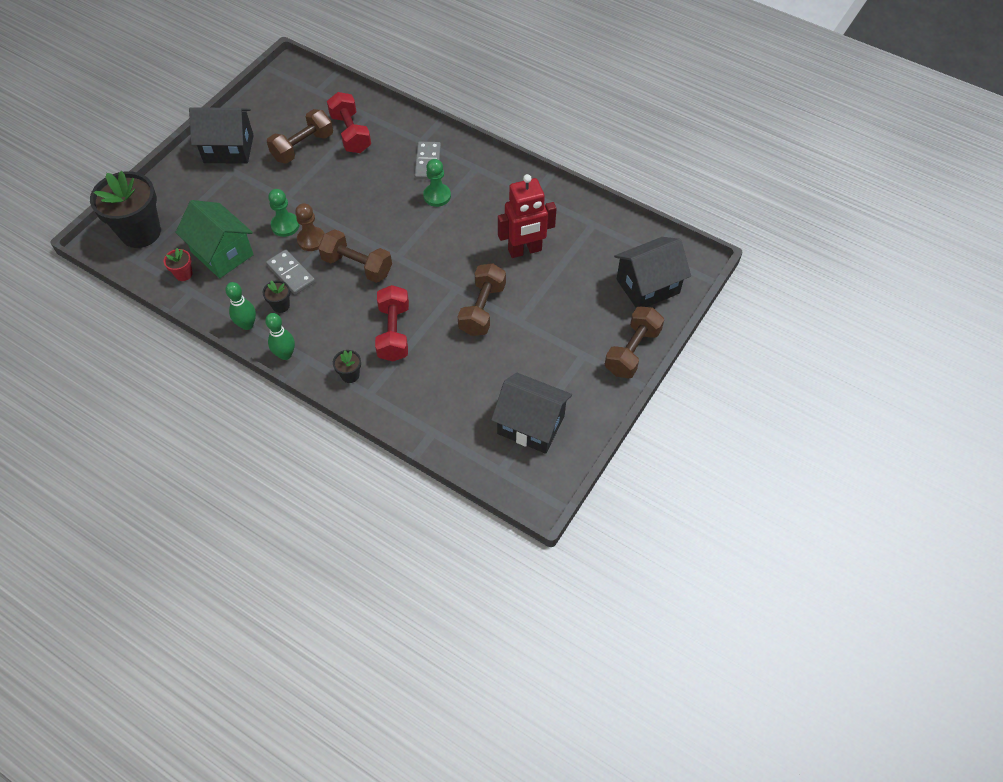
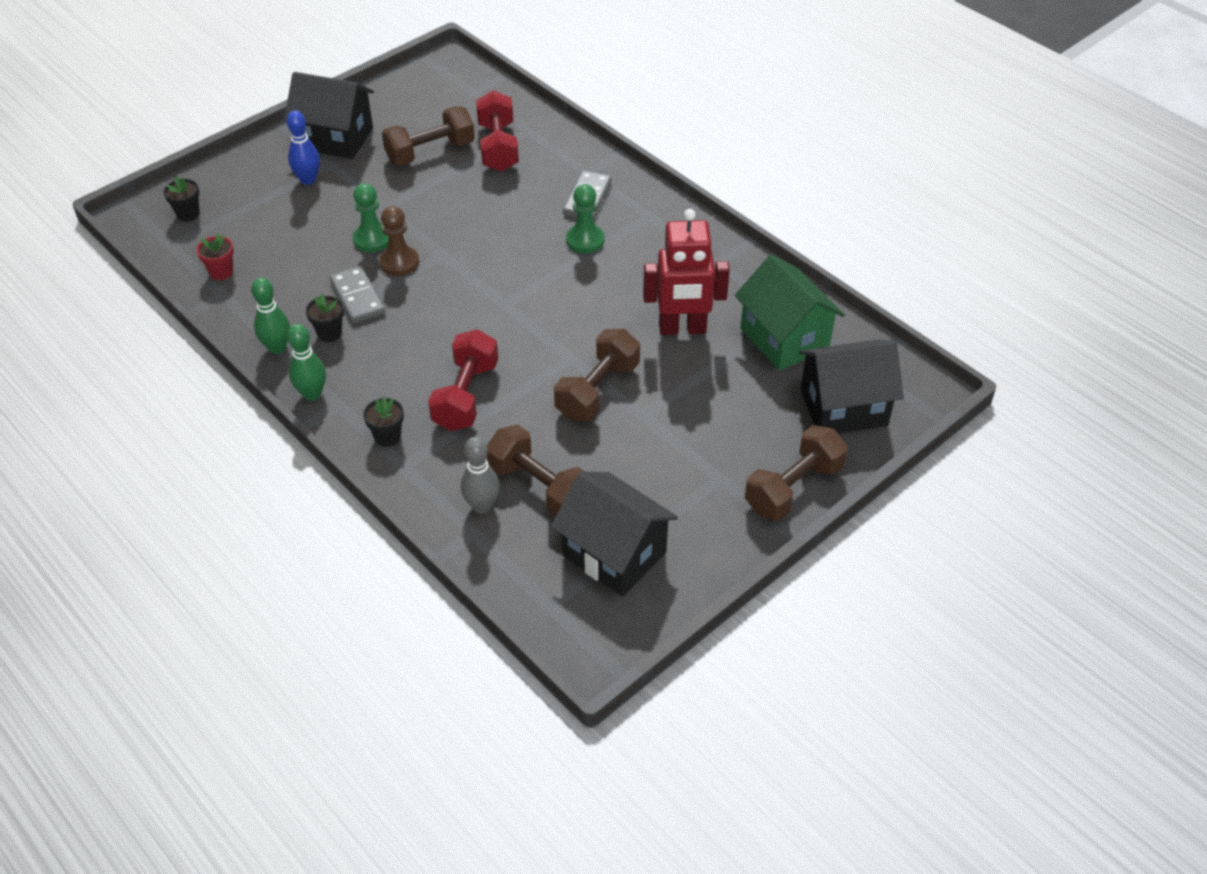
camera: 15 degrees right, 10 degrees down
black flower pot [90,171,161,248] -> black flower pot [163,177,200,222], size x0.42
green house [175,200,254,278] -> green house moved to [735,254,845,371]
brown dumbbell [318,229,392,283] -> brown dumbbell moved to [487,425,585,516]
none -> blue bowling pin [287,110,320,185]
none -> grey bowling pin [461,436,500,513]

